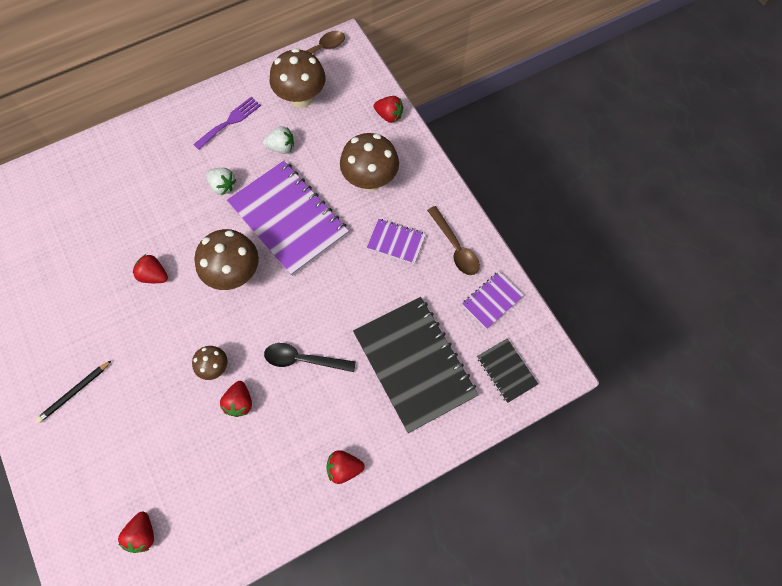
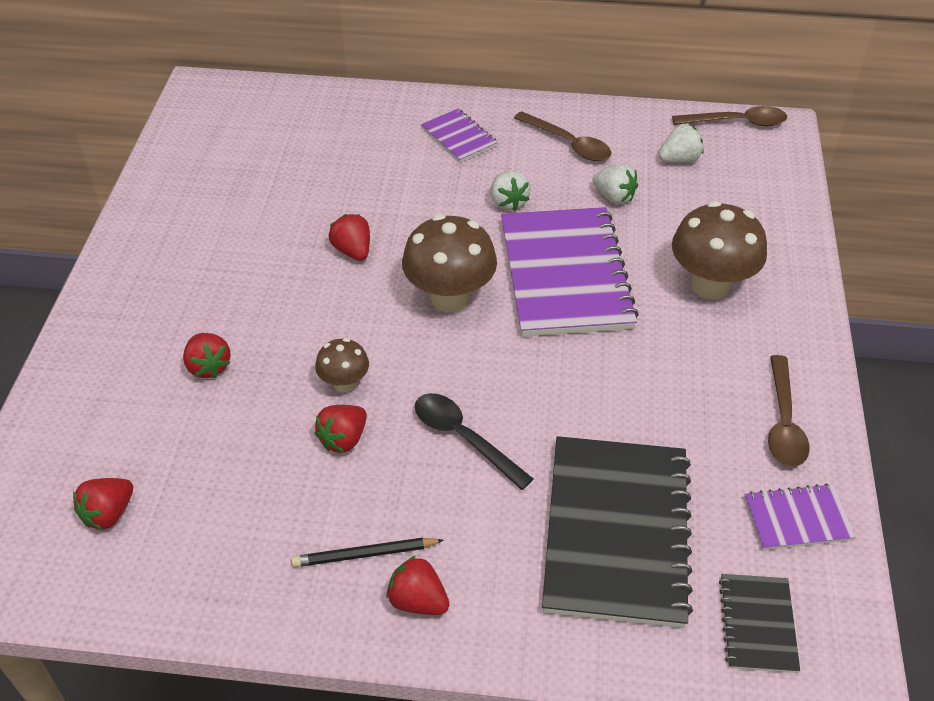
camera: 35 degrees right, 20 degrees down
black pencil [36,360,112,423] -> black pencil moved to [291,538,444,567]
purple fork [193,97,261,150] -> brown spoon [514,111,611,161]
brown mushroom [270,48,326,108] -> white strawberry [659,124,704,163]
purple notebook [367,219,426,264] -> purple notebook moved to [421,109,498,162]
red strawberry [374,96,403,123] -> red strawberry moved to [183,333,231,378]

